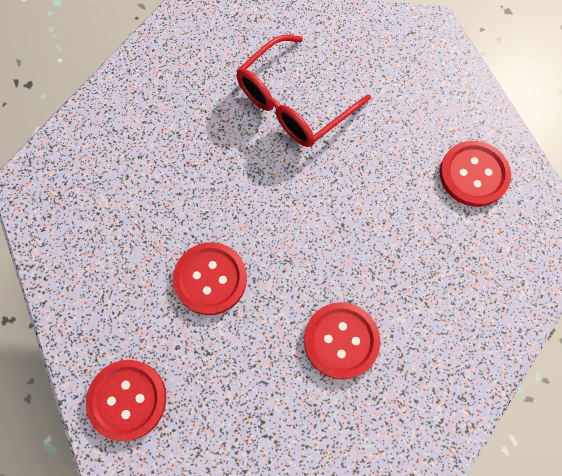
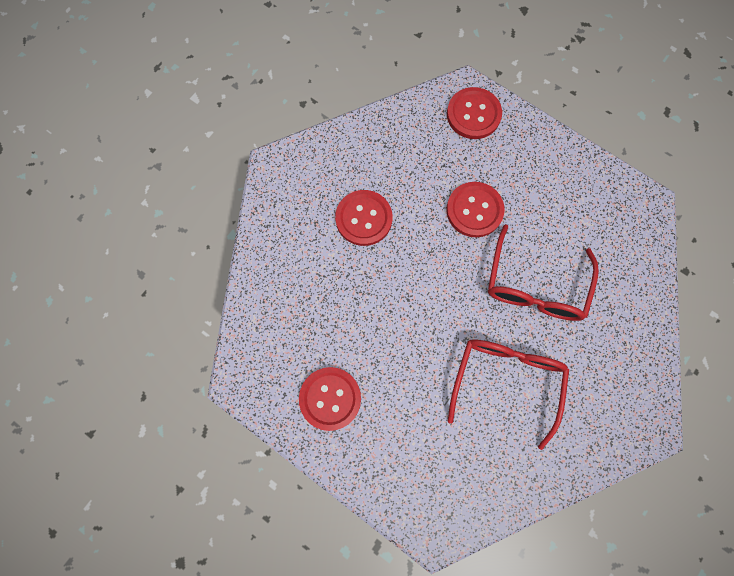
camera: 150 degrees right, 5 degrees up
none -> red glasses [488,224,599,321]

